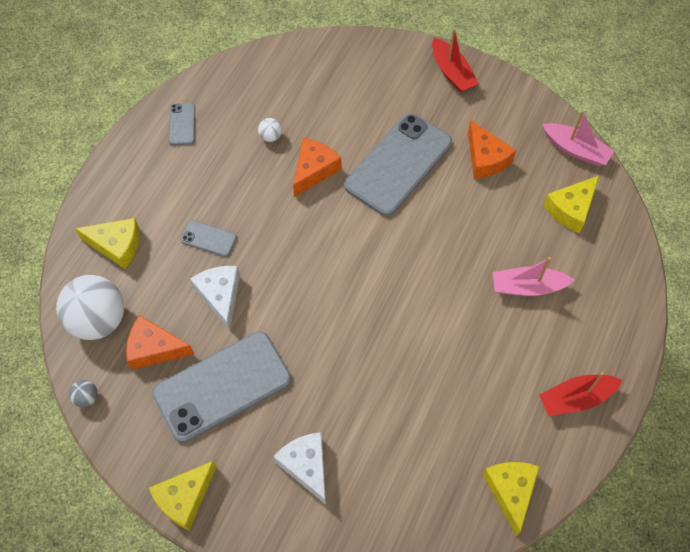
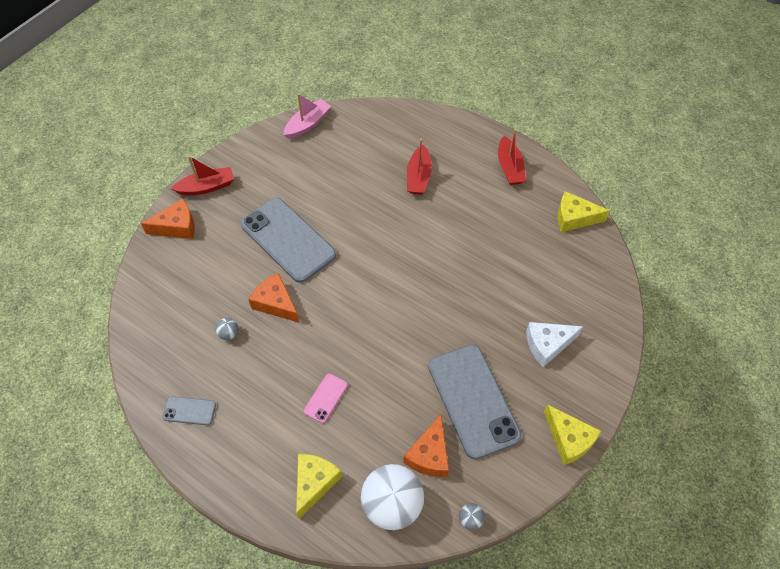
camera: 80 degrees left, 5 degrees down
grey phone [180,220,237,257] -> pink phone [304,373,348,423]
white cheese [190,266,240,331] -> none
white ball [258,118,282,142] -> grey ball [215,318,238,340]
orange cheese [468,120,516,179] -> orange cheese moved to [141,199,195,239]
pink boat [493,257,574,296] -> red boat [407,139,432,195]
yellow cheese [543,175,599,233] -> none

